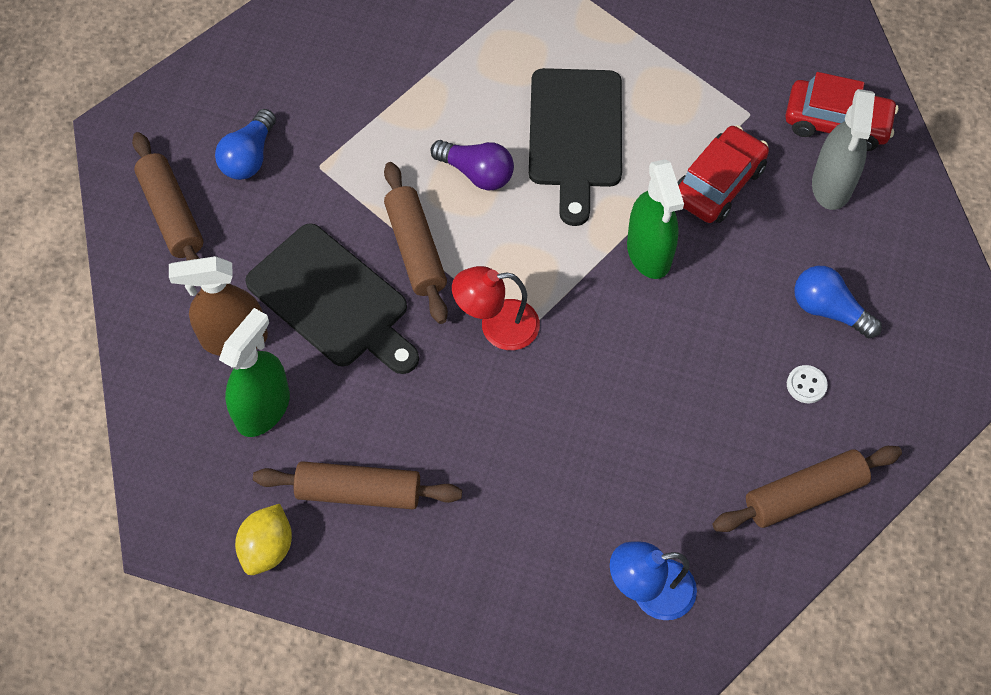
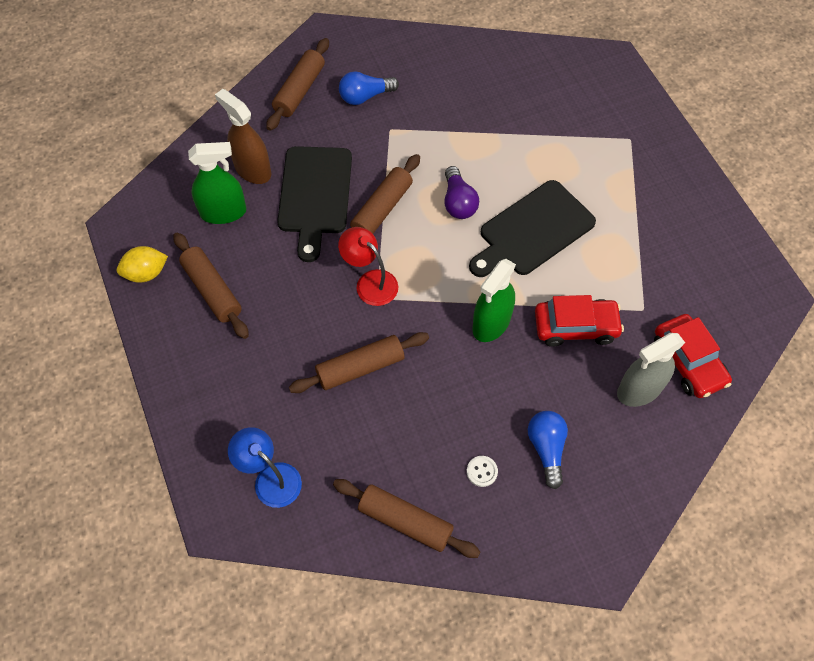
camera: 50 degrees right, 0 degrees up
none -> brown rolling pin [289,332,429,393]

